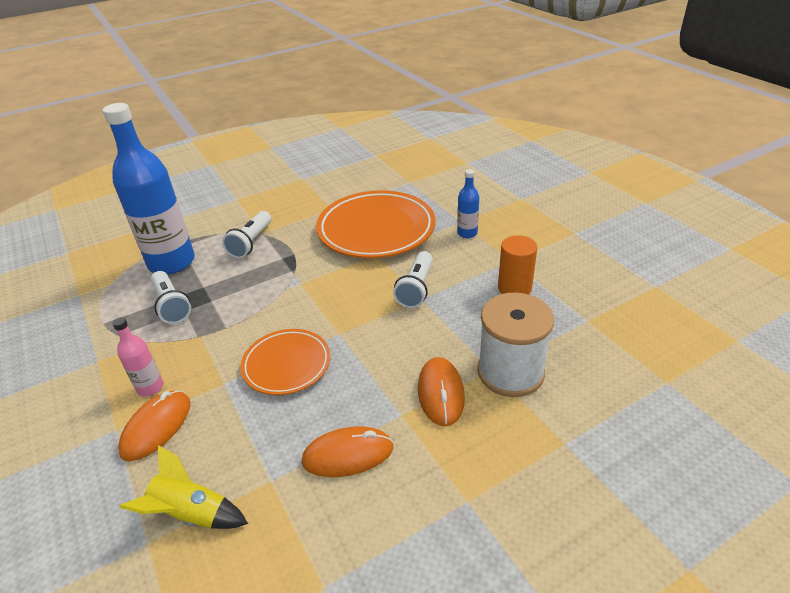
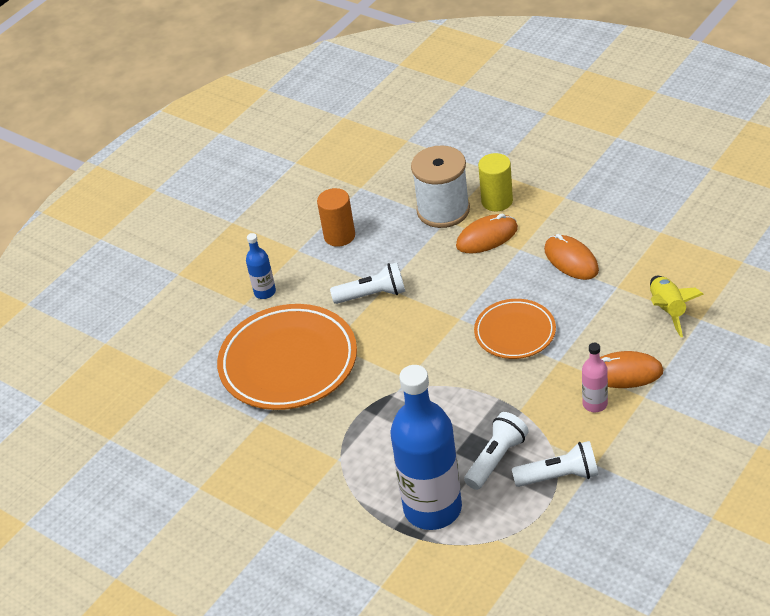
camera: 110 degrees left, 5 degrees up
white flashlight [222,211,271,258] -> white flashlight moved to [512,441,598,487]
none -> yellow cylinder [478,153,513,212]

